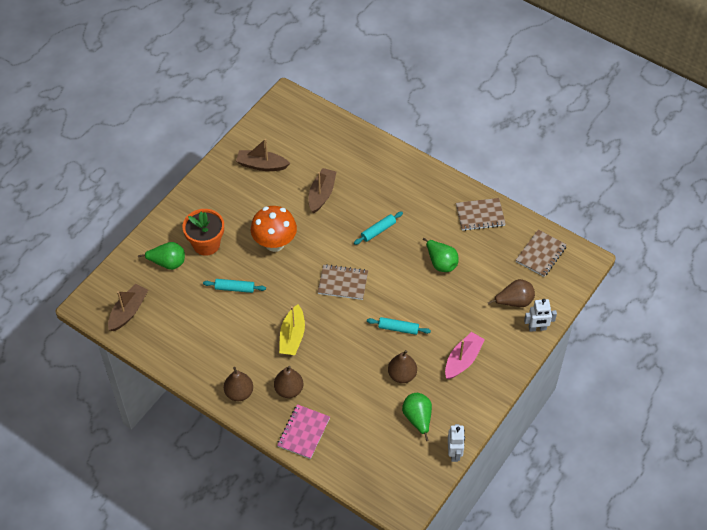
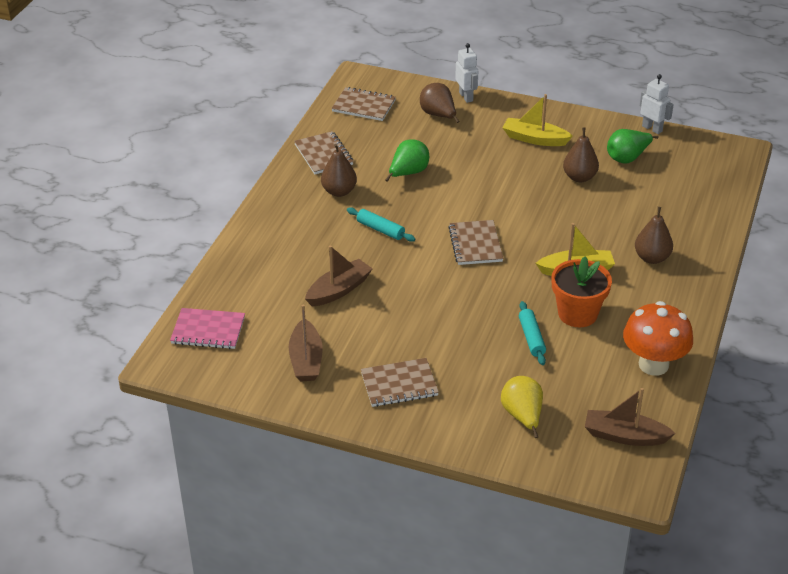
camera: 105 degrees left, 15 degrees down
green pear [138,242,185,270] -> yellow pear [501,376,543,438]
orange flower pot [183,209,224,256] -> orange flower pot moved to [552,257,612,327]
brown pear [224,367,253,401] -> brown pear moved to [321,144,357,197]
orange mushroom [251,206,297,252] -> orange mushroom moved to [623,301,693,376]
pink notebook [277,404,330,459] -> pink notebook moved to [170,308,245,349]
brown boat [309,168,336,213] -> brown boat turned 135 degrees clockwise [305,245,373,306]
turquoise rolling pin [367,317,431,335] -> none
pink boat [445,332,485,379] -> yellow boat [503,94,573,146]
white robot [448,424,465,462] -> white robot turned 60 degrees clockwise [640,74,674,134]
none -> brown notebook [361,358,439,407]

